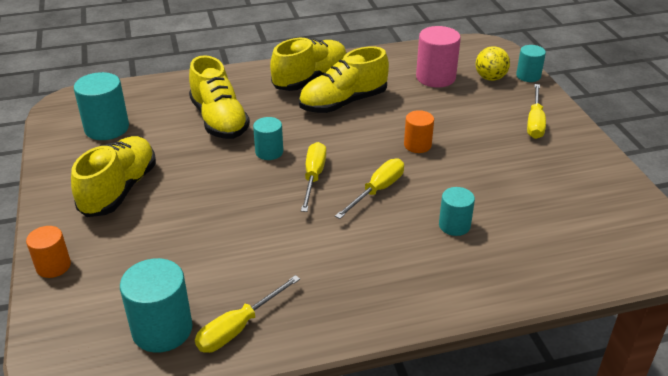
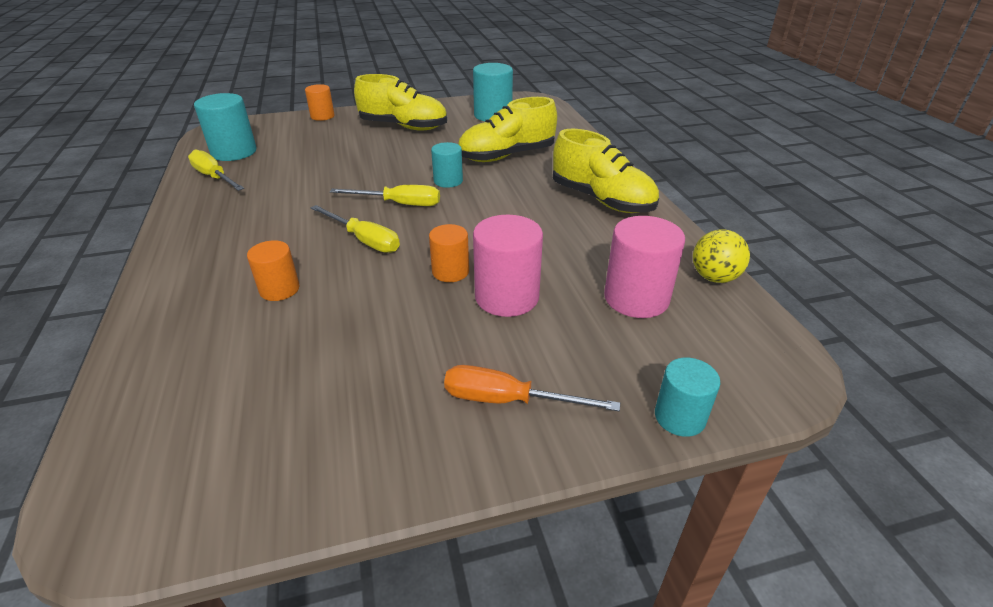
camera: 90 degrees right, 0 degrees up
yellow shoe [299,46,389,113] -> none
turquoise cylinder [439,187,475,236] -> orange cylinder [247,240,300,301]
yellow ball [476,46,510,81] -> yellow ball moved to [693,229,750,283]
yellow screwdriver [527,84,546,139] -> orange screwdriver [444,365,620,411]
none -> pink cylinder [473,215,543,317]

